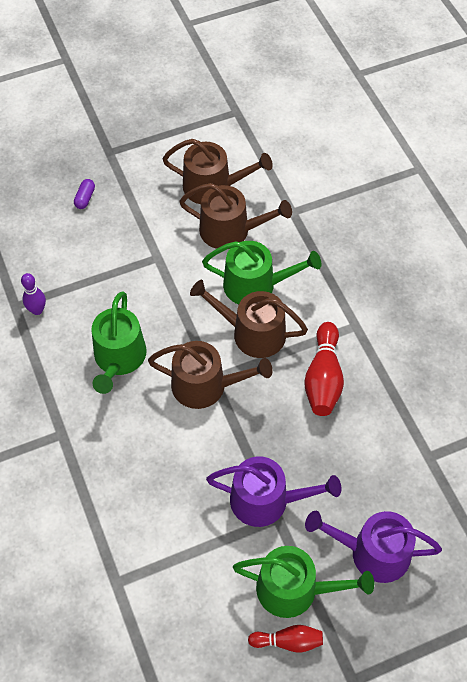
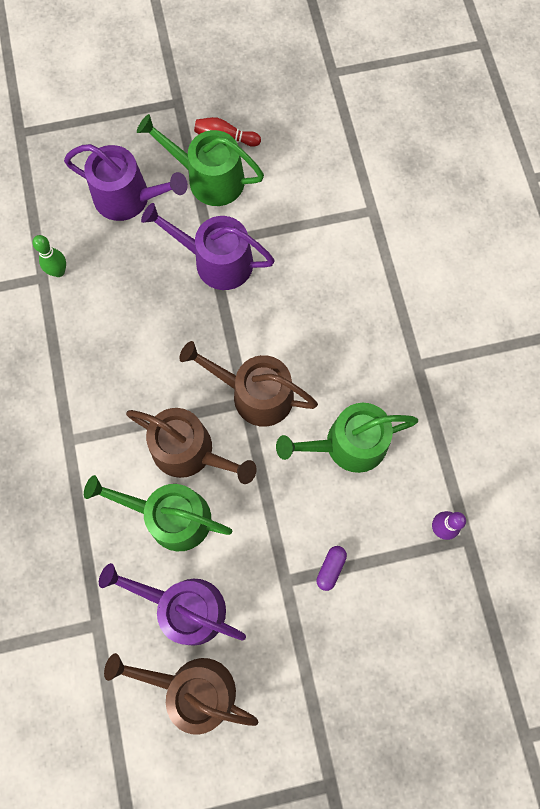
camera: 170 degrees left, 15 degrees up
purple capsule [74,179,95,209] -> purple capsule moved to [317,546,347,591]
green watering can [91,291,147,394] -> green watering can turned 120 degrees counterclockwise [276,403,418,473]
brown watering can [179,183,292,249] -> purple watering can [99,563,246,646]
red bowling pin [304,322,344,416] -> none
none -> green bowling pin [33,235,66,277]

